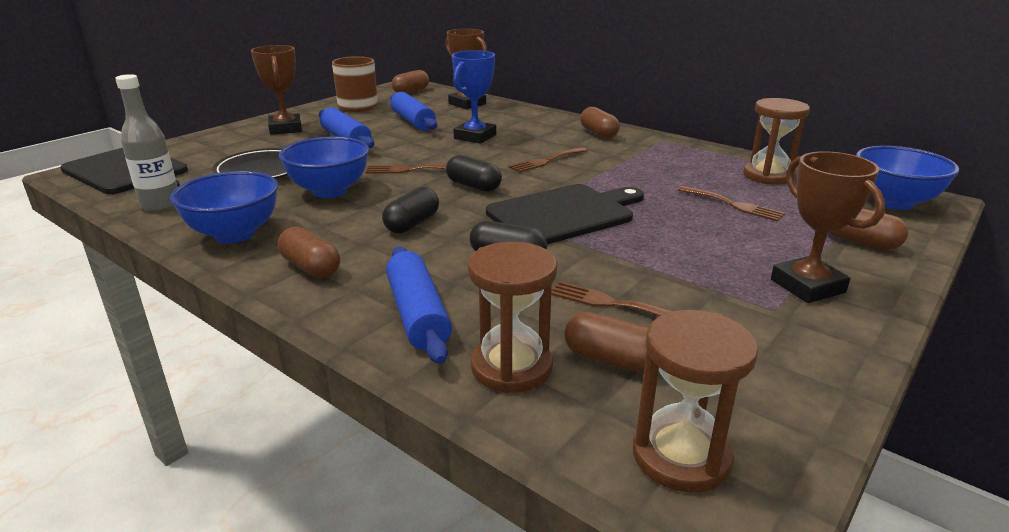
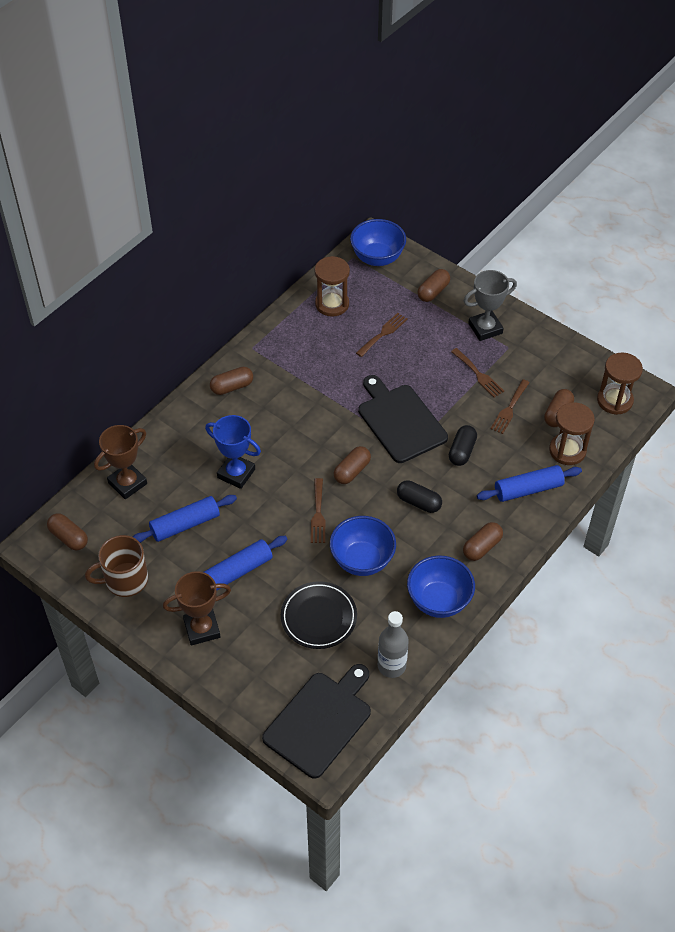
camera: 90 degrees left, 25 degrees up
black capsule [446,155,502,192] -> brown capsule [334,446,371,484]
brown fork [509,147,588,173] -> brown fork moved to [451,348,504,397]
brown trophy [771,151,885,303] -> grey trophy [464,270,517,341]

